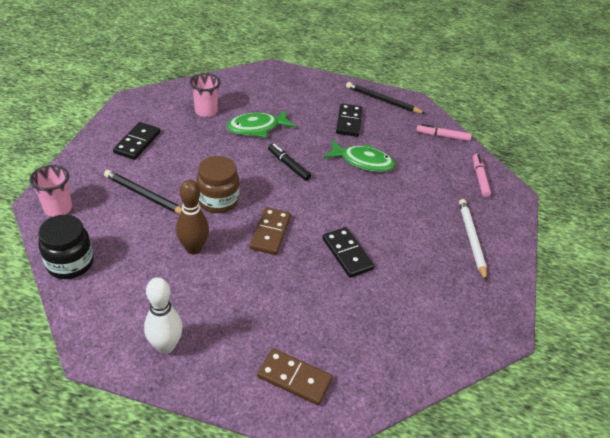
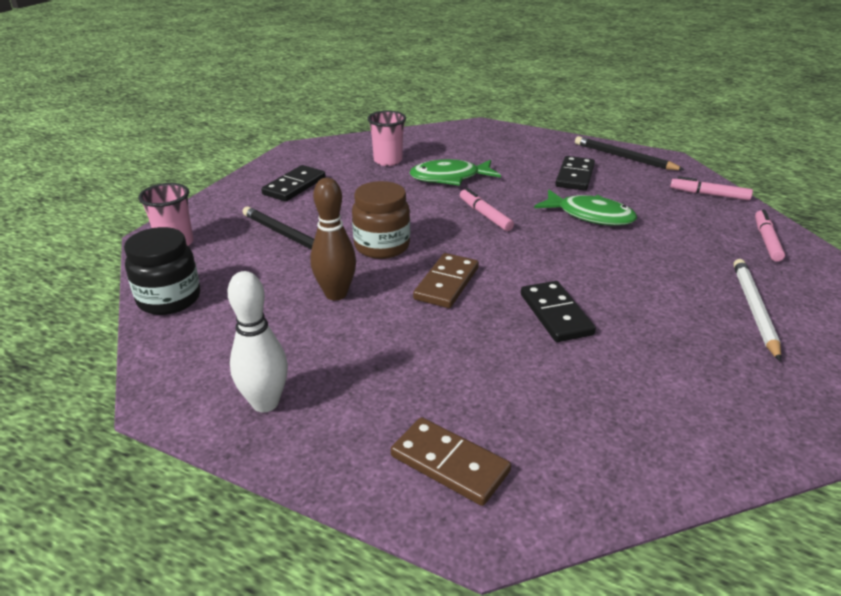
camera: 15 degrees right, 10 degrees down
black marker [268,144,311,181] -> pink marker [460,188,514,231]

